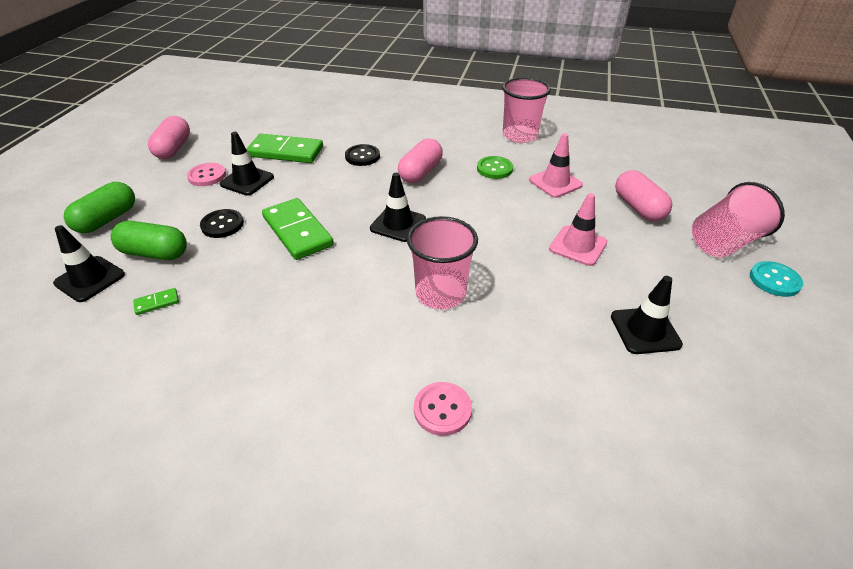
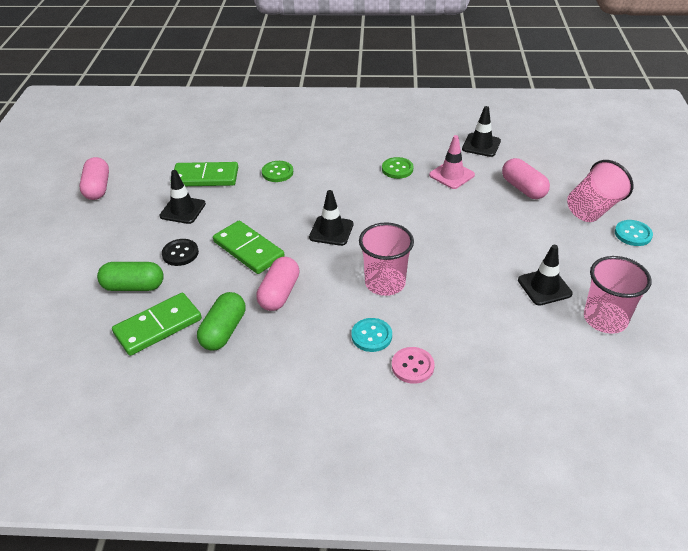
camera: 10 degrees left, 0 degrees up
black traffic cone [53,225,125,302] -> black traffic cone moved to [462,106,501,157]
green capsule [64,182,135,233] -> green capsule moved to [197,292,246,351]
green domino [133,288,179,315] -> green domino [112,293,202,356], size x2.39
pink button [187,163,226,186] -> none
black button [345,144,380,166] -> green button [262,161,293,182]
pink capsule [398,138,443,183] -> pink capsule moved to [256,257,299,311]
pink cup [502,77,551,143] -> pink cup moved to [584,256,652,334]
pink traffic cone [549,193,608,266] -> none
none -> turquoise button [351,318,392,352]

